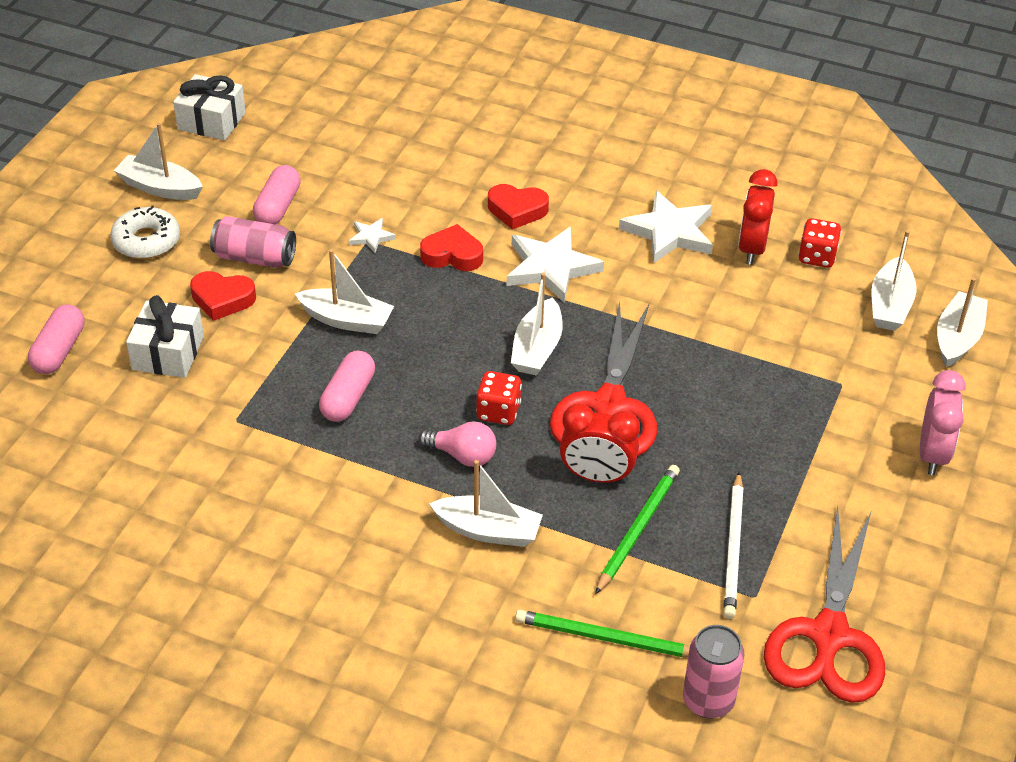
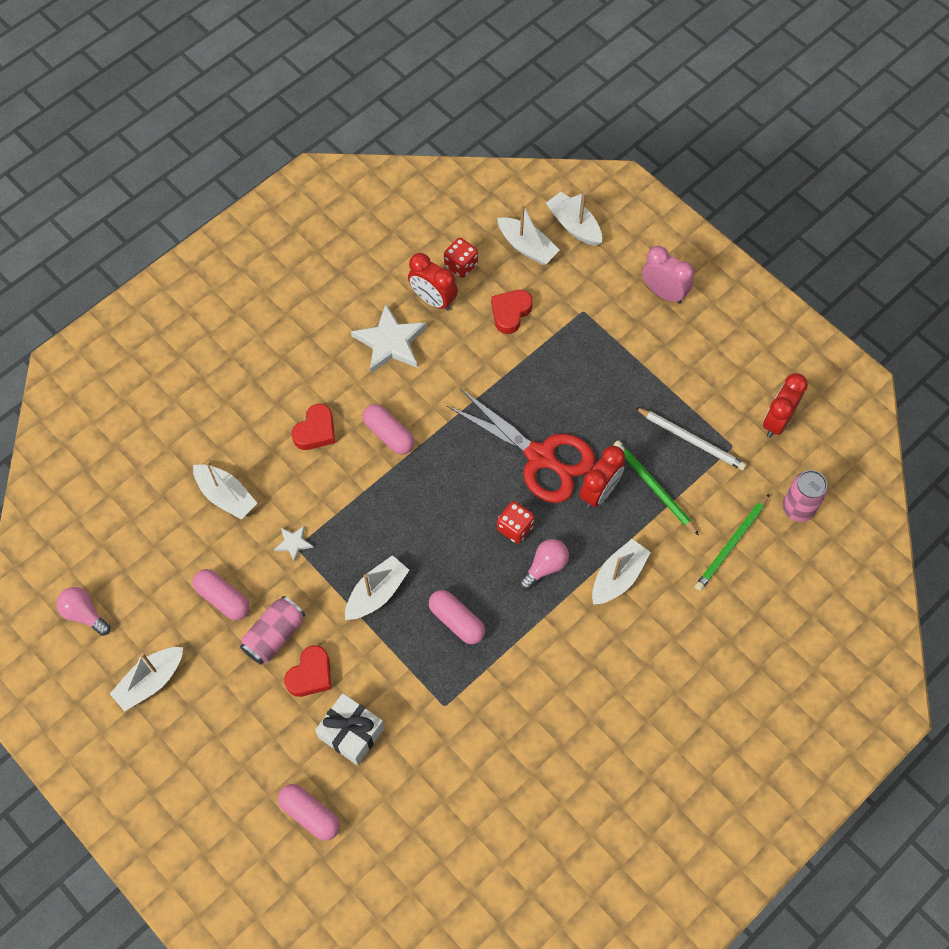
camera: 65 degrees left, 20 degrees up
white donut [110,206,180,259] -> none
white gift [173,74,246,140] -> pink light bulb [56,587,111,636]
red heart [420,224,483,271] -> red heart moved to [491,290,533,334]
white star [507,227,604,303] -> pink capsule [363,404,414,455]
white boat [511,273,563,376] -> white boat moved to [193,461,257,520]
red scissors [764,506,885,703] -> red clock [763,373,808,438]

